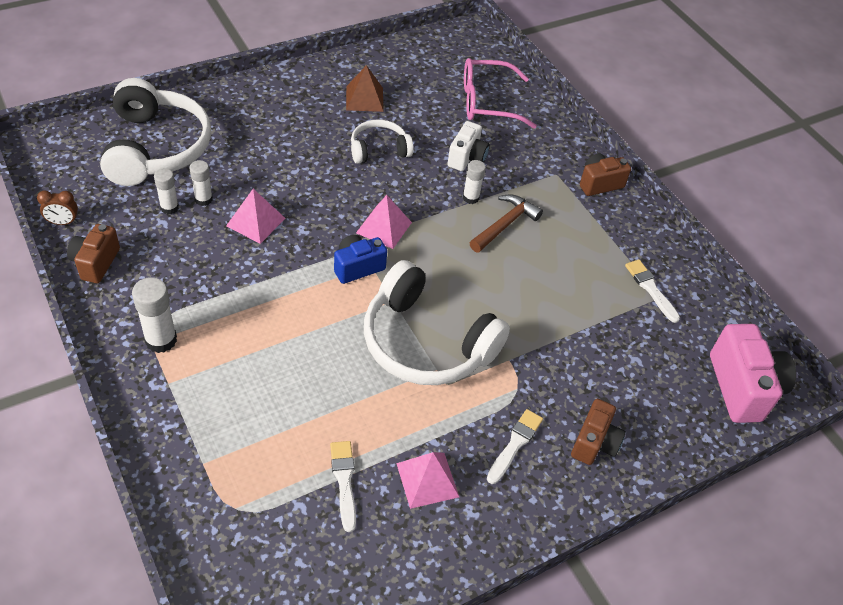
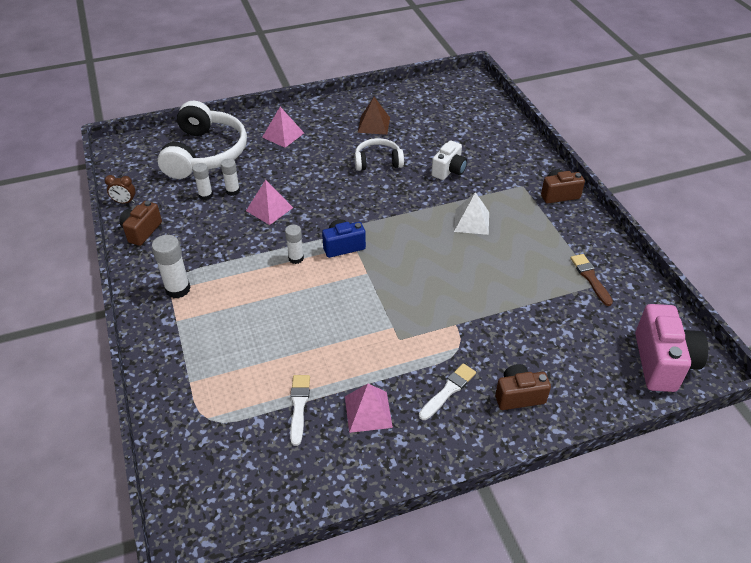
camera: 15 degrees right, 5 degrees down
pink pyramid [356,195,412,249] -> pink pyramid moved to [262,107,304,148]
white headphones [364,260,510,385] -> none
white glue stick [463,160,486,204] -> white glue stick moved to [285,225,304,264]
pink glasses [464,58,537,129] -> none
brown hammer [470,194,543,253] -> white pyramid [454,192,489,235]
brown camera [571,399,626,465] -> brown camera turned 135 degrees counterclockwise [495,364,551,410]
white brush [625,259,680,323] -> brown brush [570,254,613,306]

